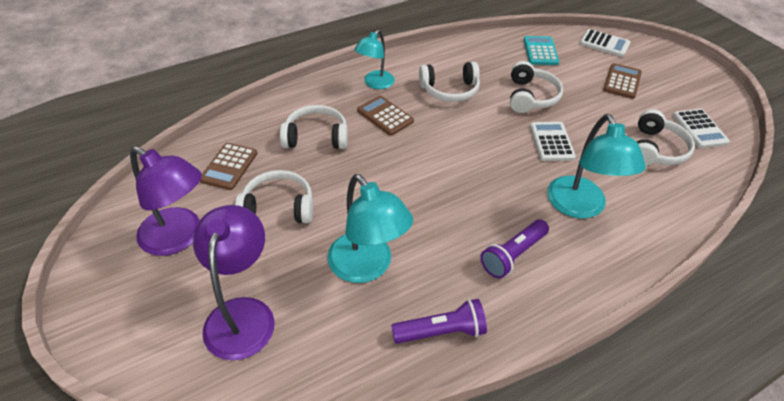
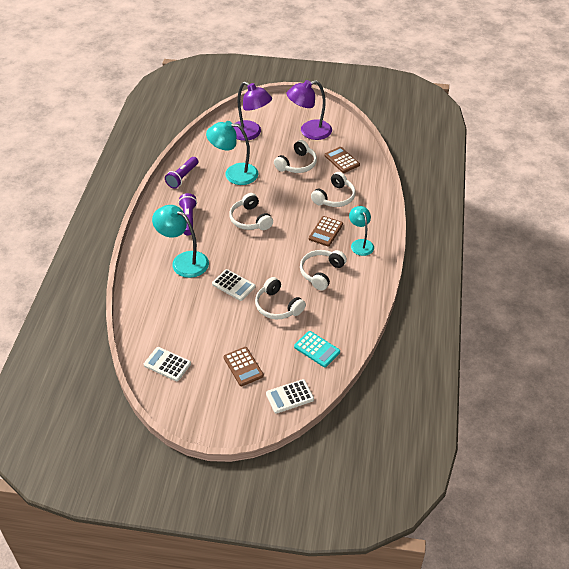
camera: 130 degrees right, 0 degrees up
brown calculator [357,95,414,136] -> brown calculator turned 120 degrees clockwise [309,216,343,246]
white headphones [637,109,695,166] -> white headphones moved to [229,193,273,230]

